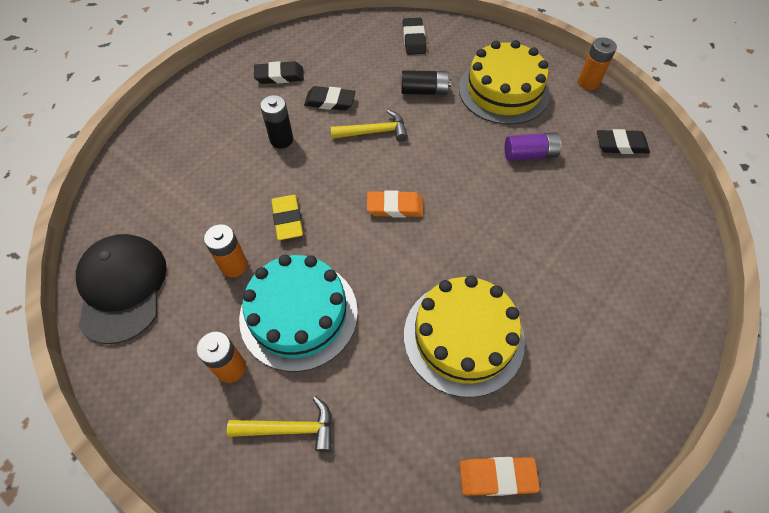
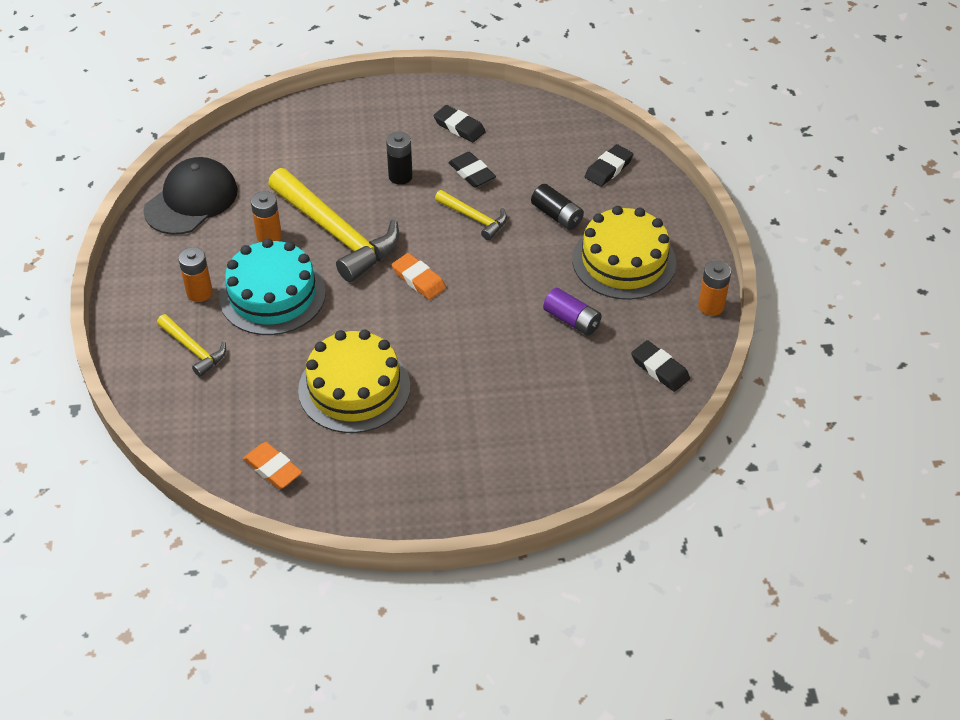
camera: 45 degrees right, 10 degrees down
yellow eraser [271,195,303,240] -> yellow hammer [268,168,399,282]

